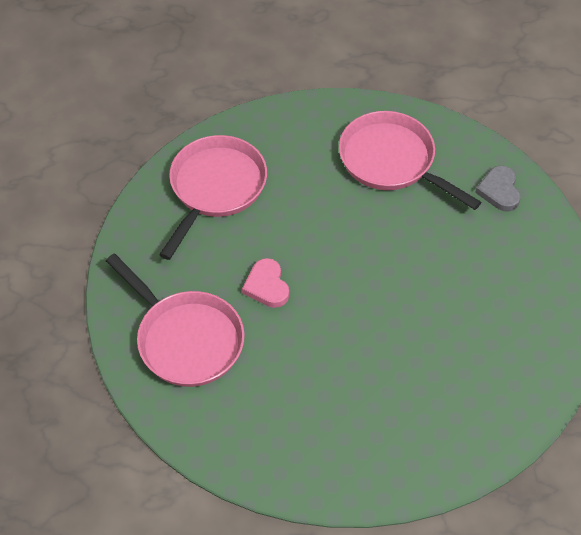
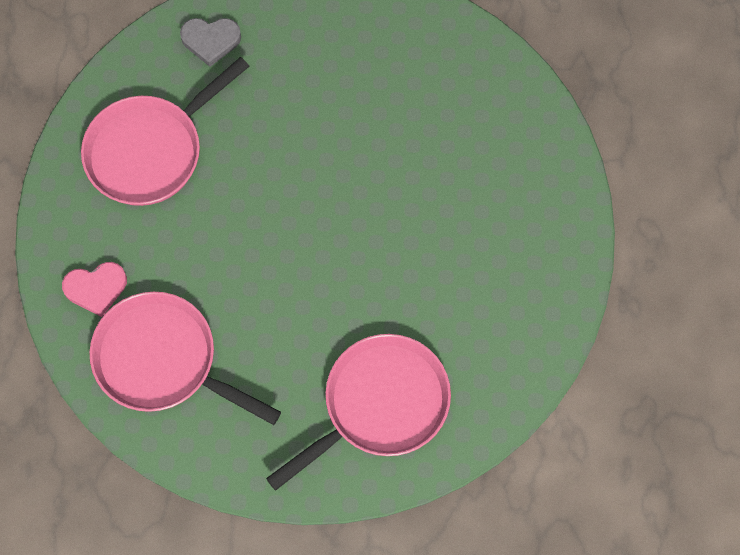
camera: 85 degrees left, 15 degrees up
pink heart [242,258,289,308] -> pink heart moved to [62,262,127,317]

